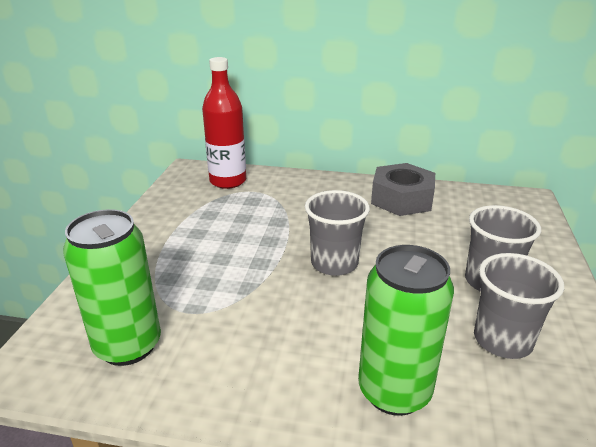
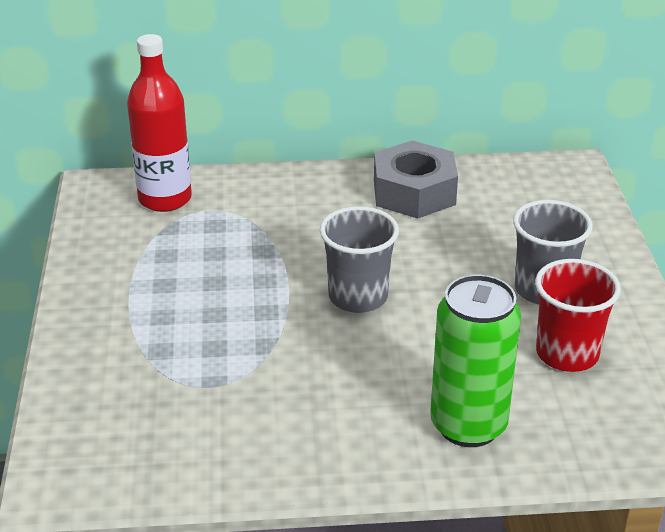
camera: 15 degrees left, 5 degrees up
green can [63,209,161,366] -> none
grey cup [474,253,564,359] -> red cup [535,259,621,372]

